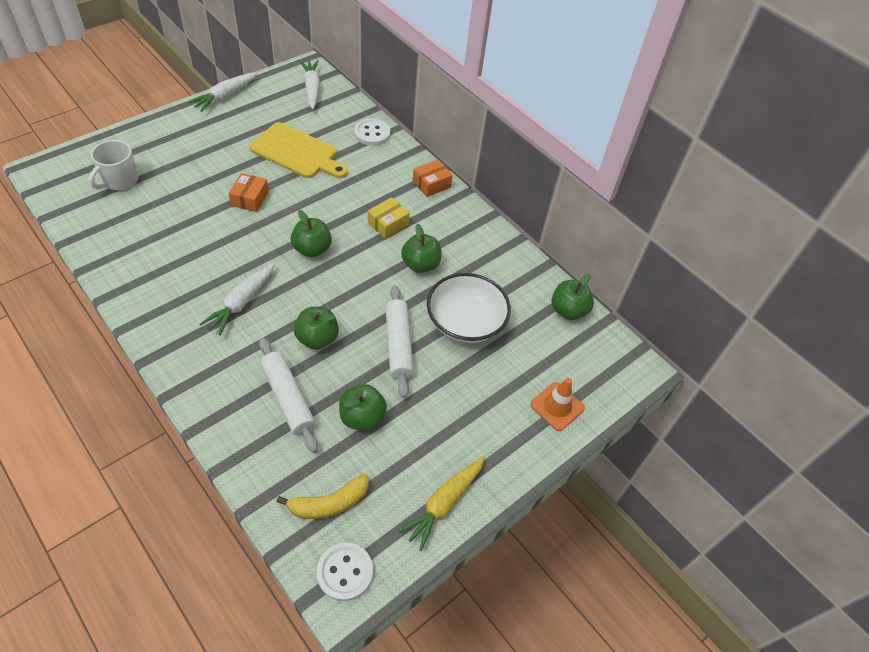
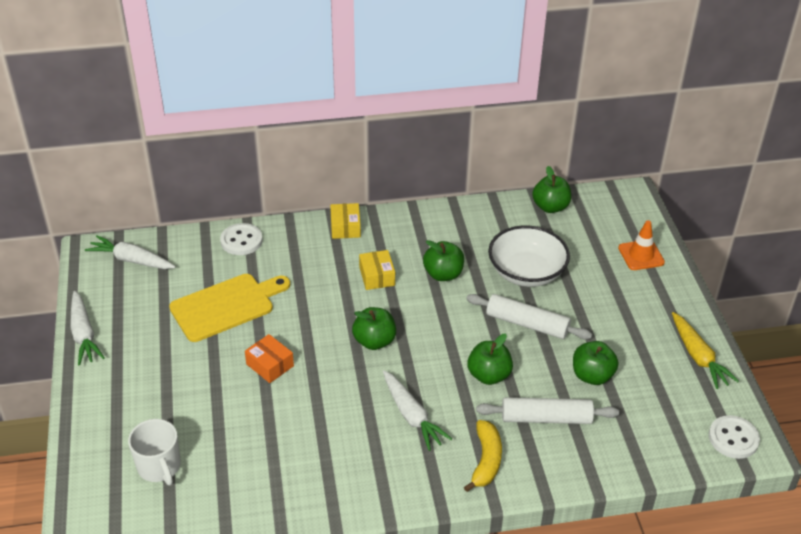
camera: 55 degrees left, 10 degrees down
yellow banana [276,474,369,519] -> yellow banana moved to [464,420,502,492]
orange box [413,160,453,197] -> yellow box [330,203,361,239]

